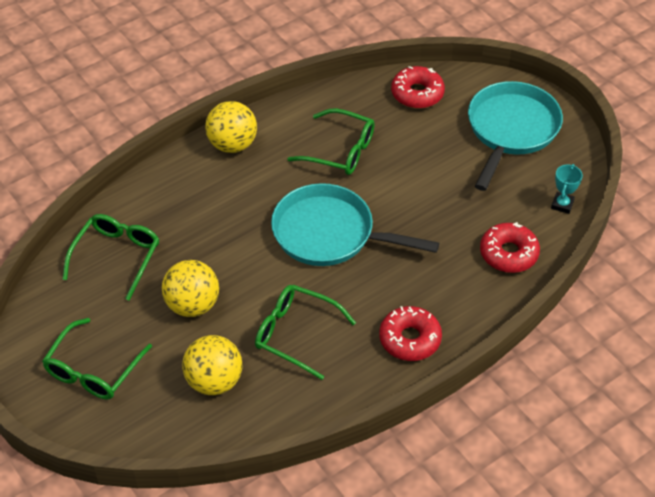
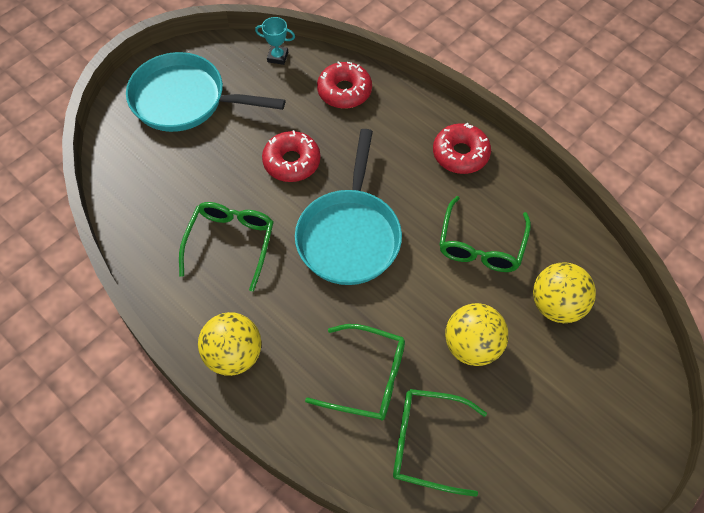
camera: 100 degrees left, 10 degrees up
green glasses [42,318,152,399] -> green glasses moved to [305,324,405,420]
red donut [391,66,445,109] -> red donut moved to [262,130,321,182]

